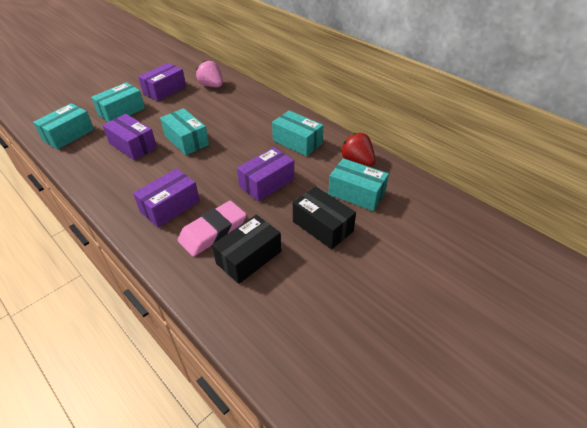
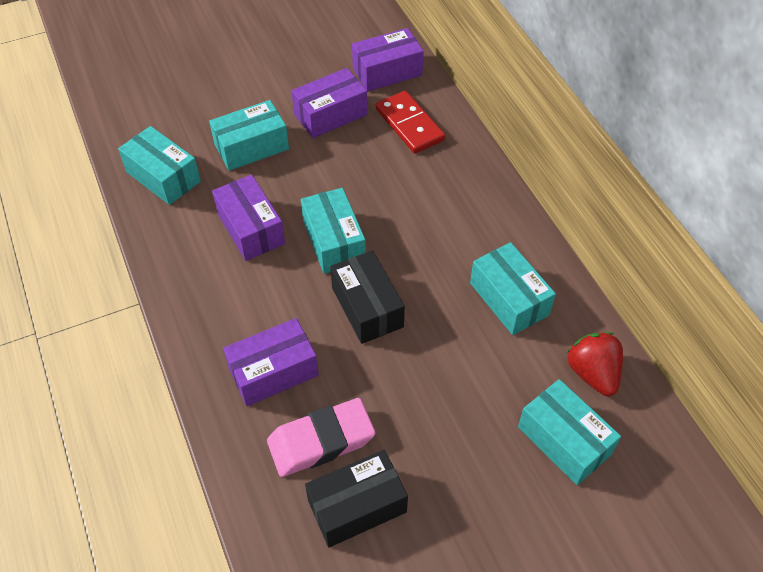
camera: 20 degrees right, 10 degrees up
turquoise box [33,103,94,149] -> turquoise box turned 75 degrees clockwise [118,126,201,205]
pink strawberry [196,61,223,87] -> red domino [376,91,445,154]
purple box [237,147,294,202] -> purple box moved to [352,28,424,92]
black box [293,186,356,249] -> black box moved to [330,250,405,344]

